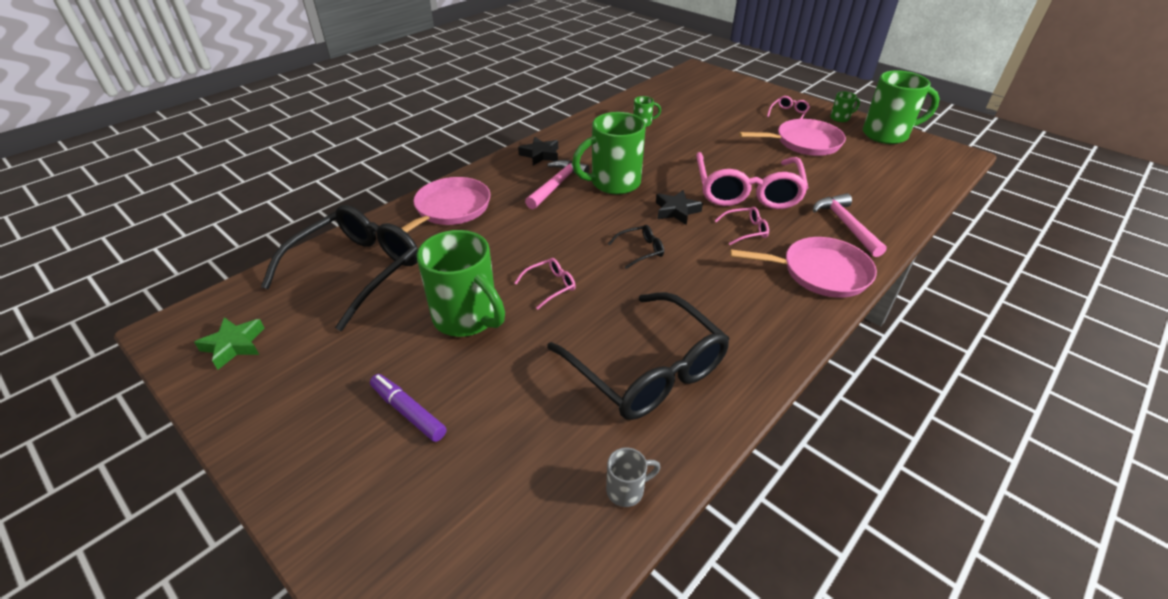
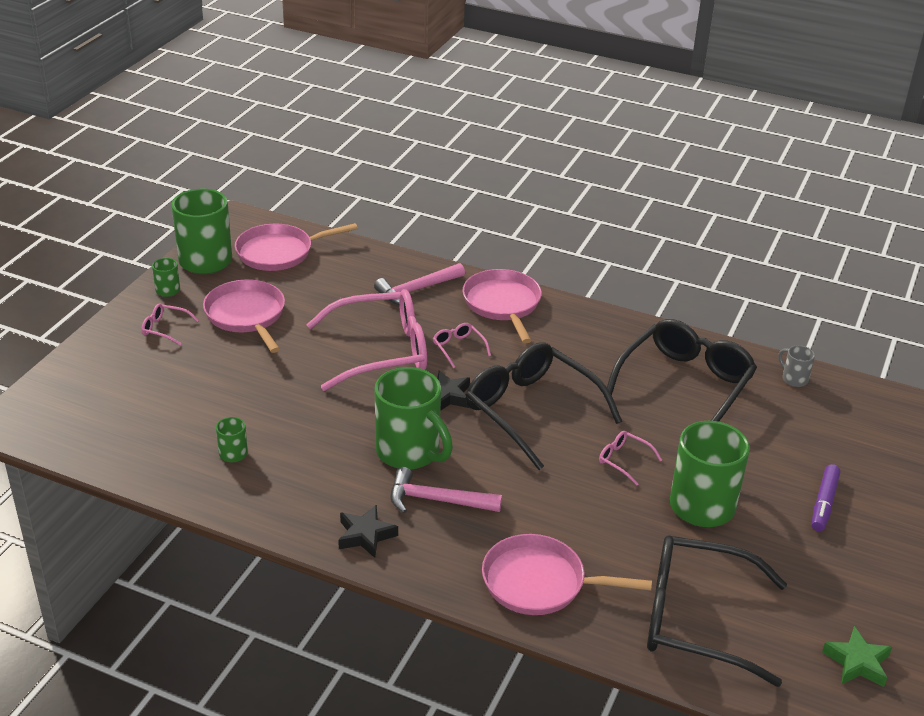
camera: 110 degrees left, 5 degrees down
black glasses [608,225,664,269] -> black glasses [466,342,622,470], size x2.46
none -> pink pan [235,223,358,271]

